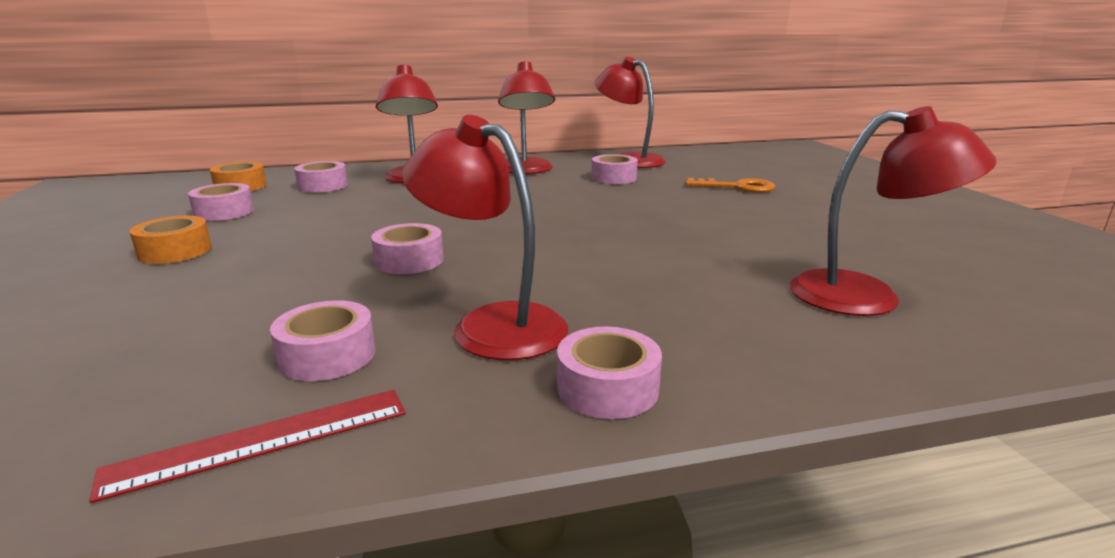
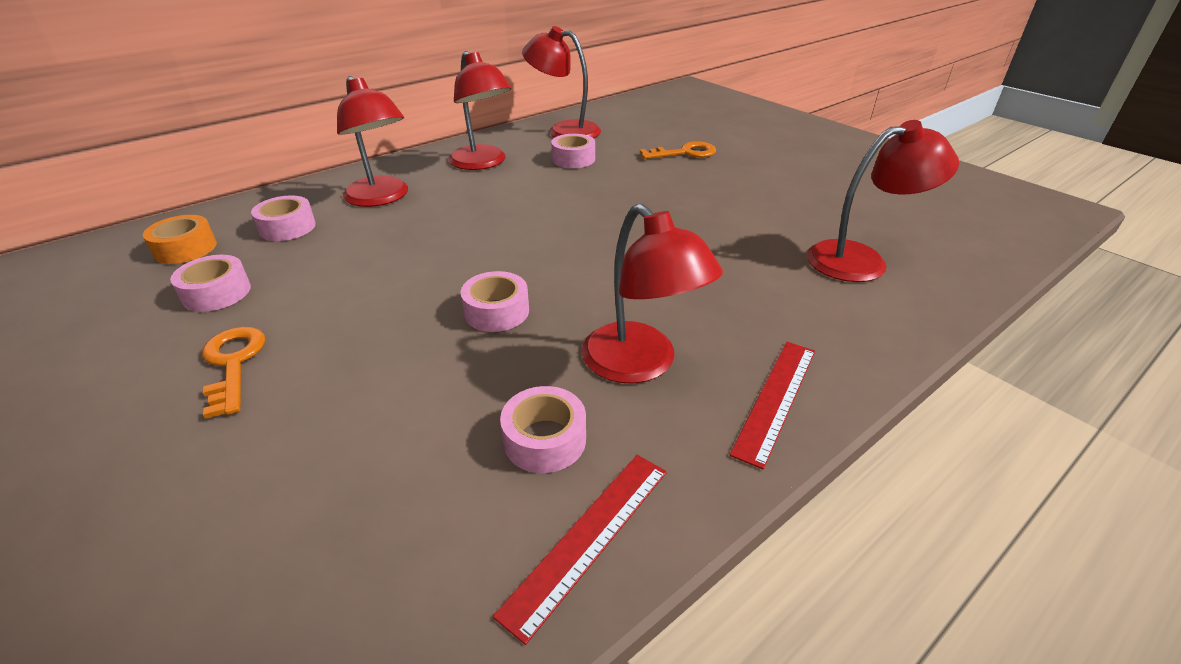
camera: 25 degrees left, 15 degrees up
orange tape [130,216,212,264] -> orange key [202,327,265,419]
red lamp [402,115,568,360] -> red lamp turned 135 degrees counterclockwise [582,204,723,384]
pink tape [557,327,662,419] -> red ruler [729,342,815,470]

